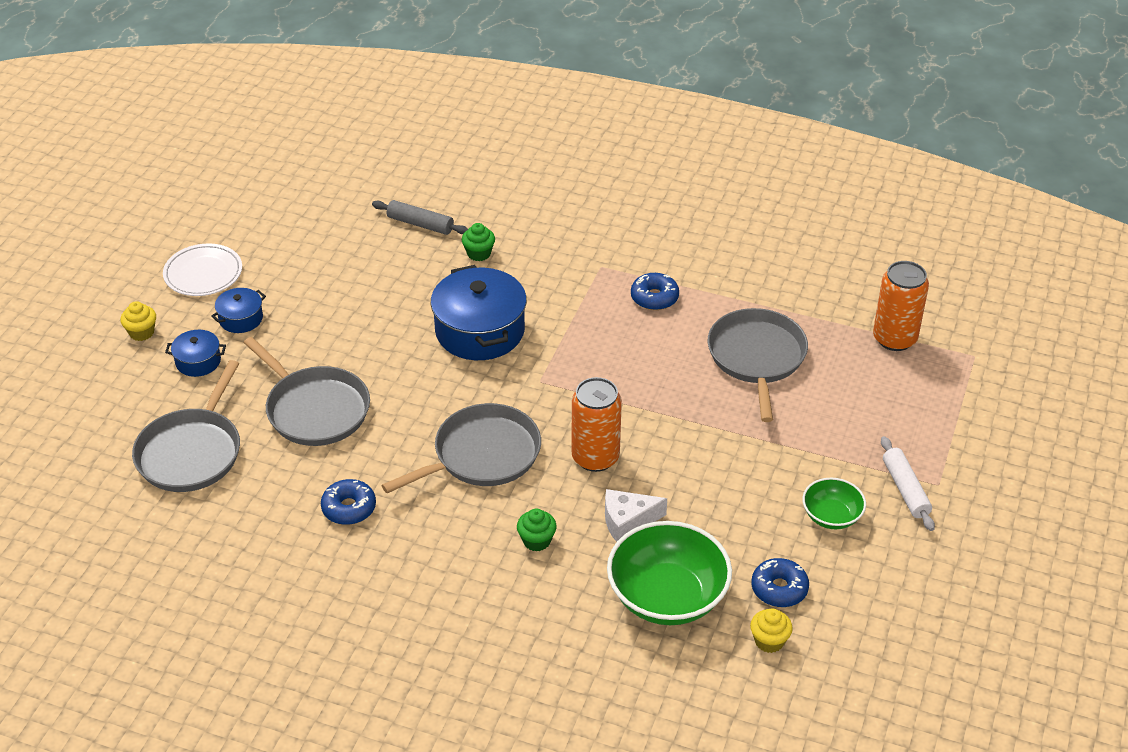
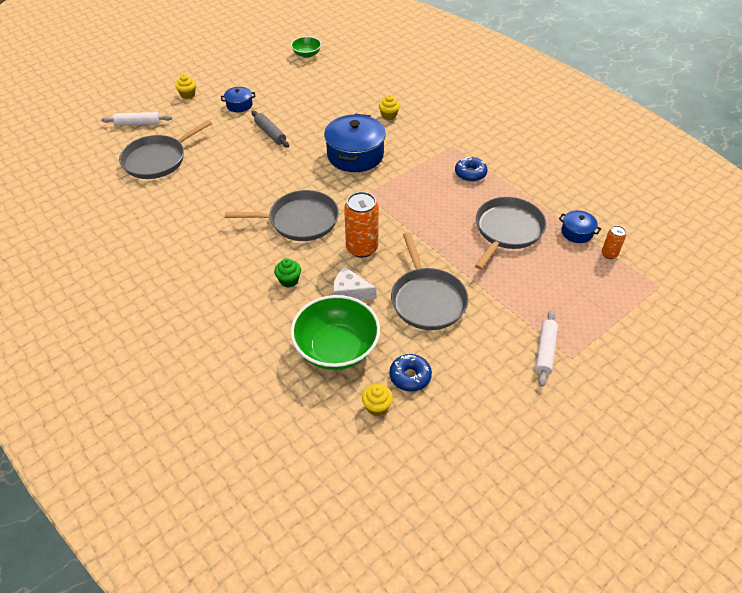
camera: 30 degrees right, 5 degrees up
white plate [163,243,242,296] -> none
blue pot [165,330,226,377] -> blue pot moved to [559,210,601,243]
grey pan [244,337,370,446] -> grey pan moved to [391,233,468,330]
blue donut [321,479,376,525] -> none
grey rolling pin [372,200,468,235] -> grey rolling pin moved to [252,111,289,148]
green cupcake [462,223,495,261] -> yellow cupcake [379,95,400,120]
green bowl [802,478,866,529] -> green bowl moved to [291,36,321,58]
orange can [873,261,929,351] -> orange can [602,226,626,259], size x0.52
none -> white rolling pin [101,112,172,126]

